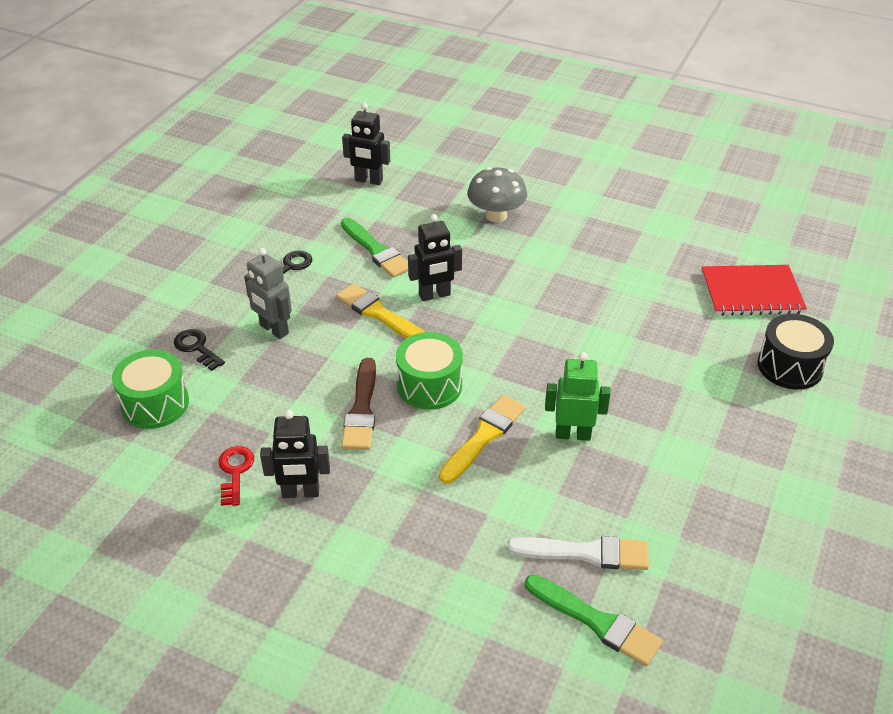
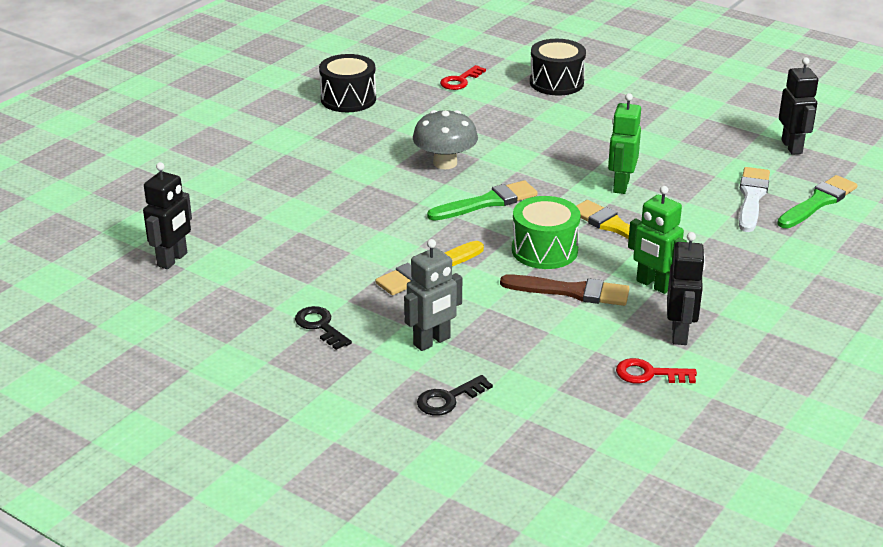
camera: 80 degrees left, 10 degrees down
green drum [112,350,189,429] -> none
green brush [341,218,408,278] -> green brush moved to [427,180,538,221]
black robot [408,214,462,301] -> black robot moved to [779,57,818,155]
grey mushroom [467,167,527,222] -> grey mushroom moved to [413,110,478,169]
red notebook [701,265,807,316] -> red key [440,65,486,90]
none -> black drum [319,54,376,112]
none -> green robot [628,186,687,294]

